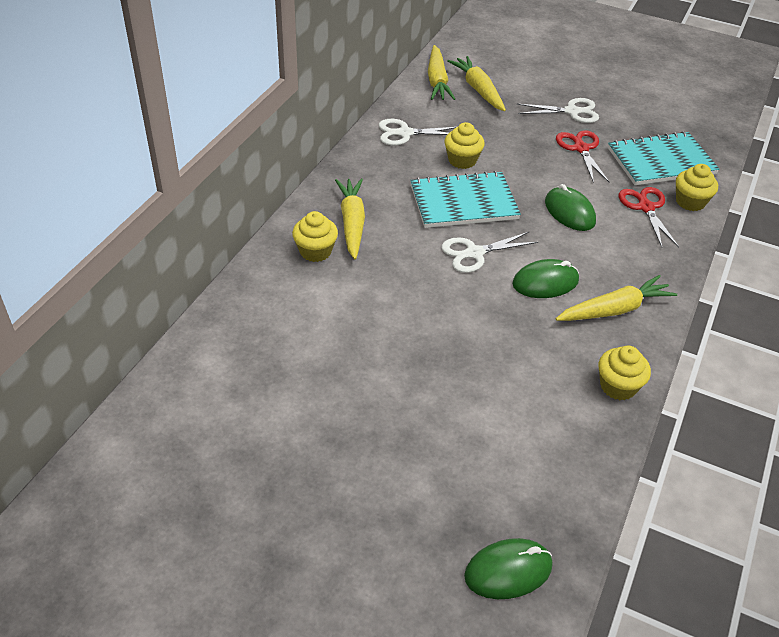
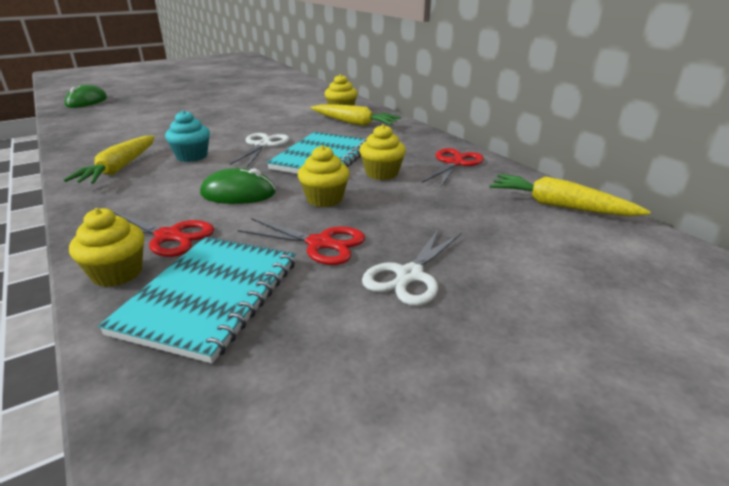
camera: 125 degrees right, 15 degrees down
white scissors [379,119,456,145] -> red scissors [422,148,484,187]
yellow carrot [448,56,506,111] -> none
green mouse [512,259,579,298] -> turquoise cupcake [165,110,210,162]
yellow cupcake [599,346,651,400] -> yellow cupcake moved to [298,145,350,207]

